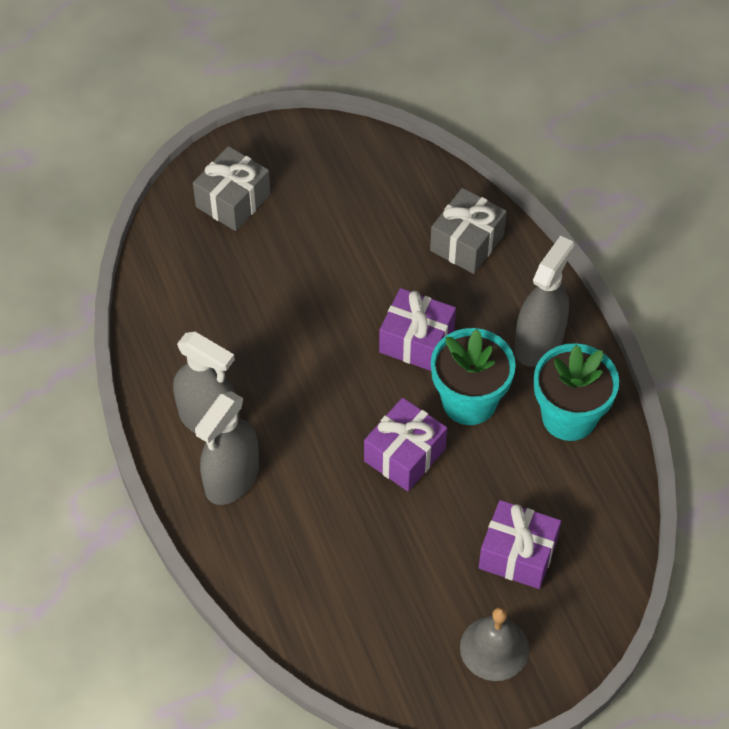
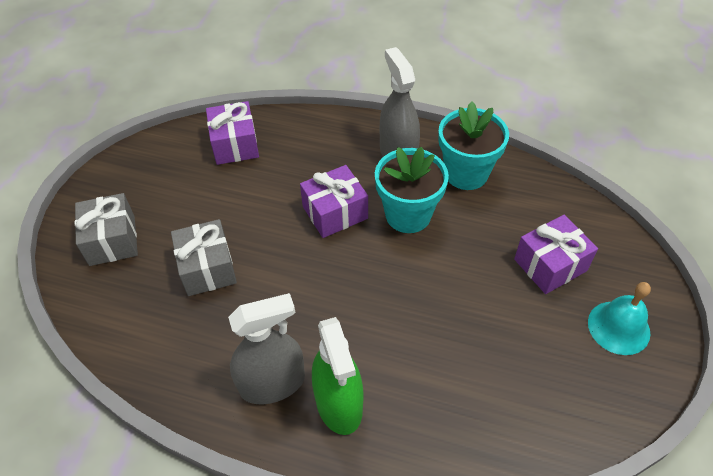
camera: 50 degrees left, 5 degrees down
grey spray bottle [195,391,259,505] -> green spray bottle [312,317,364,435]
purple gift [364,398,447,491] -> purple gift moved to [206,101,259,165]
grey gift [430,188,507,274] -> grey gift moved to [171,219,237,296]
grey bell [460,607,529,681] -> turquoise bell [588,282,651,355]

